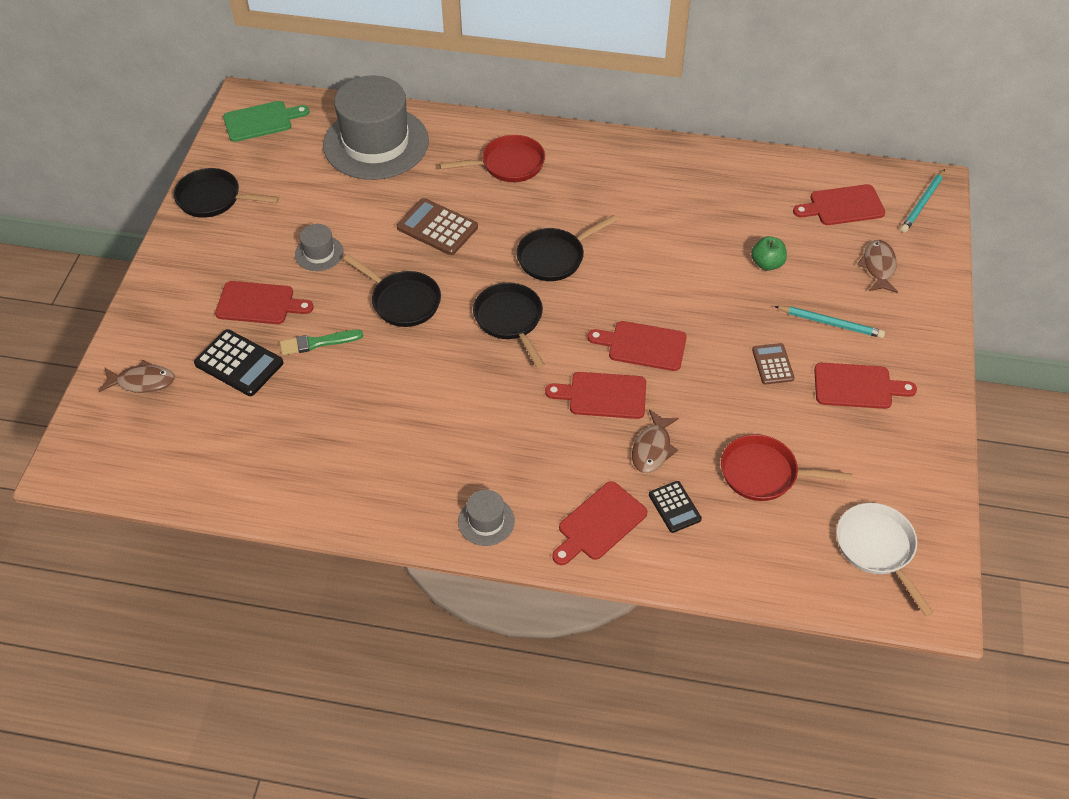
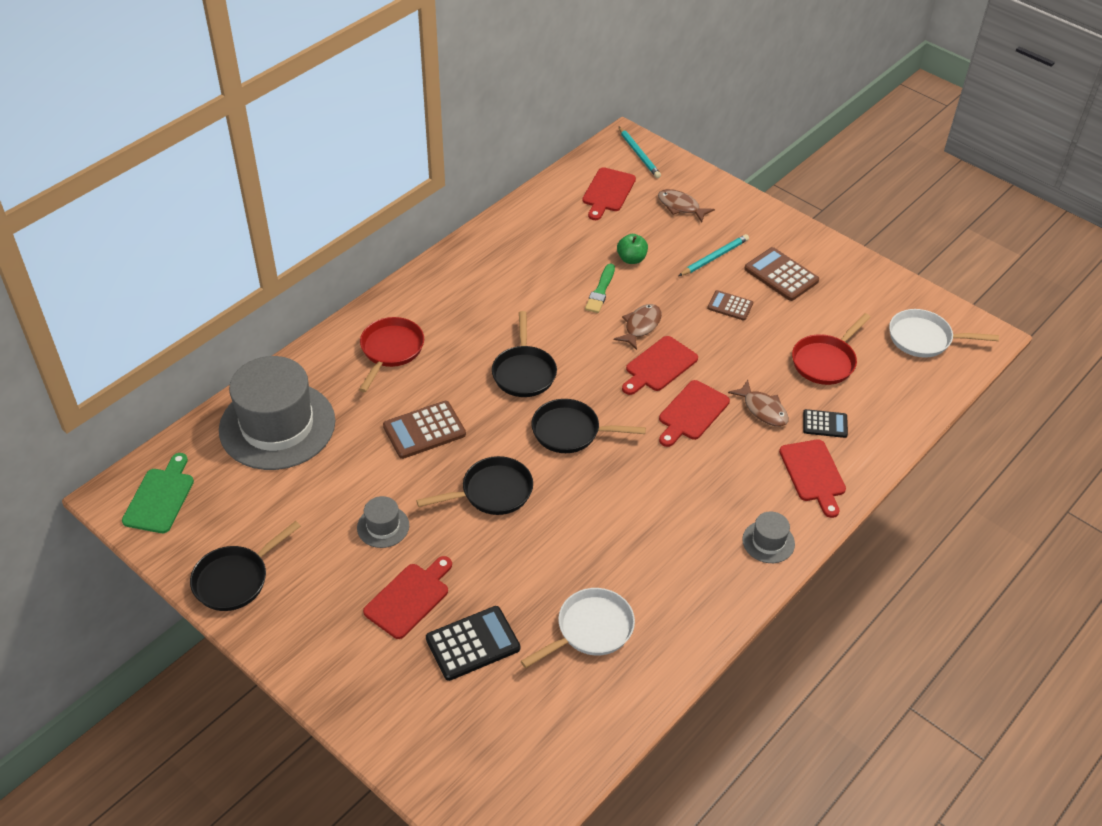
camera: 60 degrees left, 5 degrees down
brown fish [98,360,175,393] -> brown fish moved to [614,304,662,350]
green brush [280,330,363,355] -> green brush moved to [585,263,615,313]
red cutting board [814,363,917,409] -> brown calculator [744,247,819,301]
none -> white pan [521,588,635,668]

